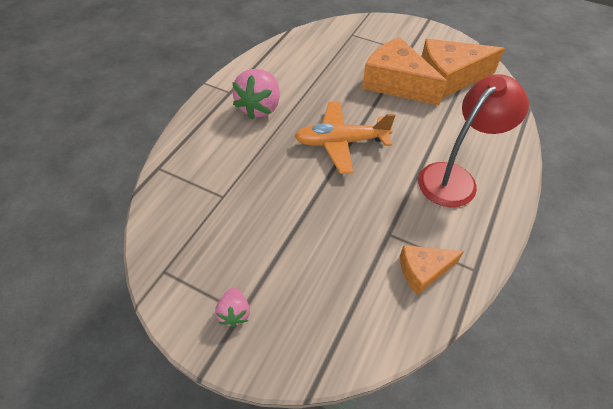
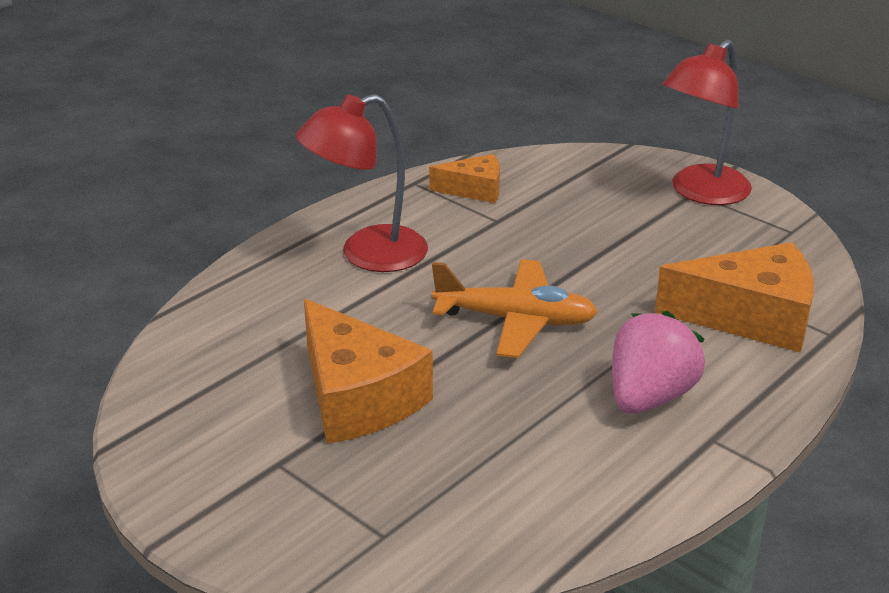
camera: 165 degrees left, 20 degrees down
pink strawberry [215,288,250,327] -> red lamp [663,39,752,205]
orange cheese [421,39,505,98] -> orange cheese moved to [655,242,814,352]

